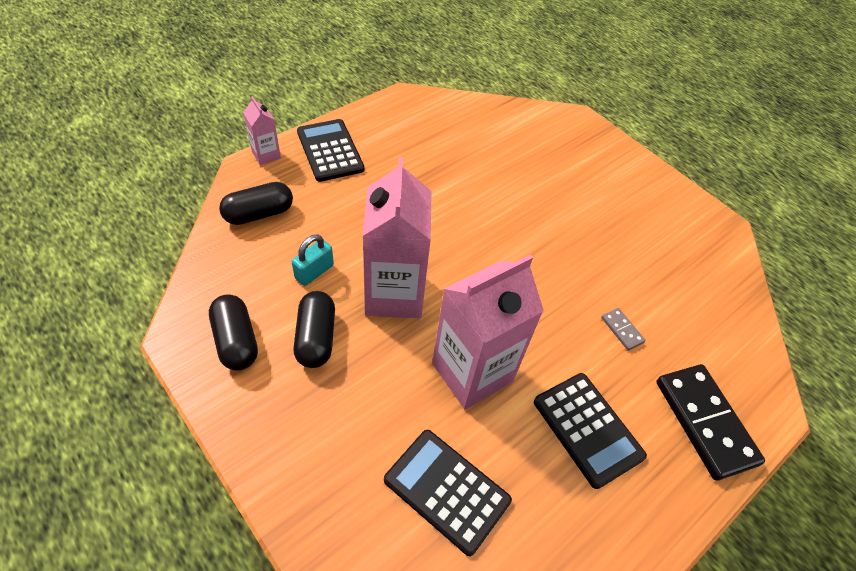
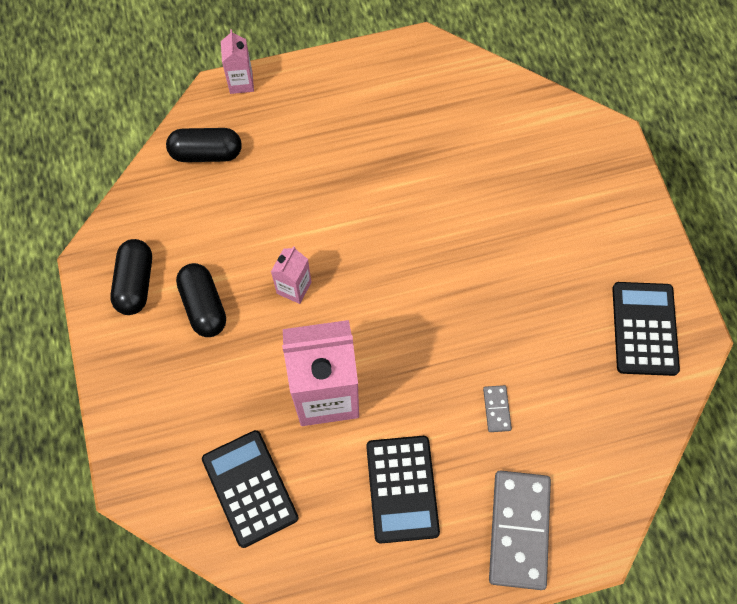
camera: 30 degrees right, 15 degrees up
turquoise padlock [291,234,334,286] -> none
black capsule [293,291,335,368] -> black capsule turned 45 degrees counterclockwise [176,263,226,337]
black calculator [297,119,364,182] -> black calculator moved to [612,282,680,376]
pink carton [363,157,431,318] -> pink carton [271,246,311,304], size x0.47
black domino [656,364,765,481] -> grey domino [489,470,551,590]

